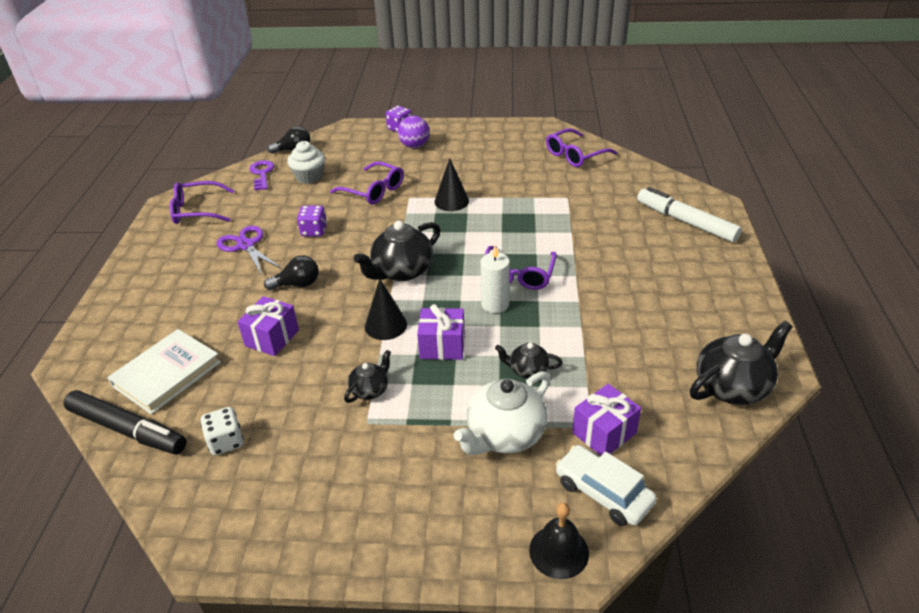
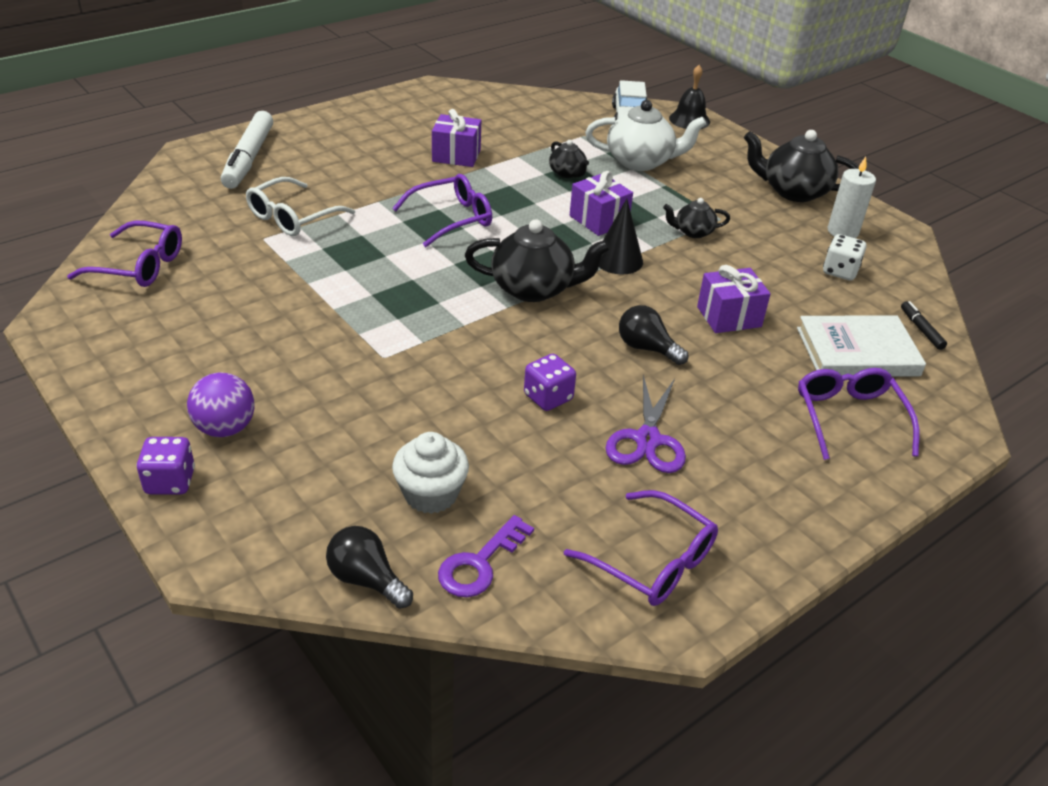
camera: 135 degrees left, 0 degrees up
black marker [64,390,186,455] -> black marker [901,301,947,350], size x0.44
purple glasses [330,161,404,204] -> purple glasses moved to [798,368,920,460]
black cone [434,158,469,211] -> none
white candle [480,246,510,313] -> white candle moved to [828,157,876,238]
purple gift [572,384,641,456] -> purple gift moved to [432,109,481,167]
black teapot [690,321,793,405] -> black teapot moved to [744,130,859,202]
none -> white glasses [246,177,355,236]

